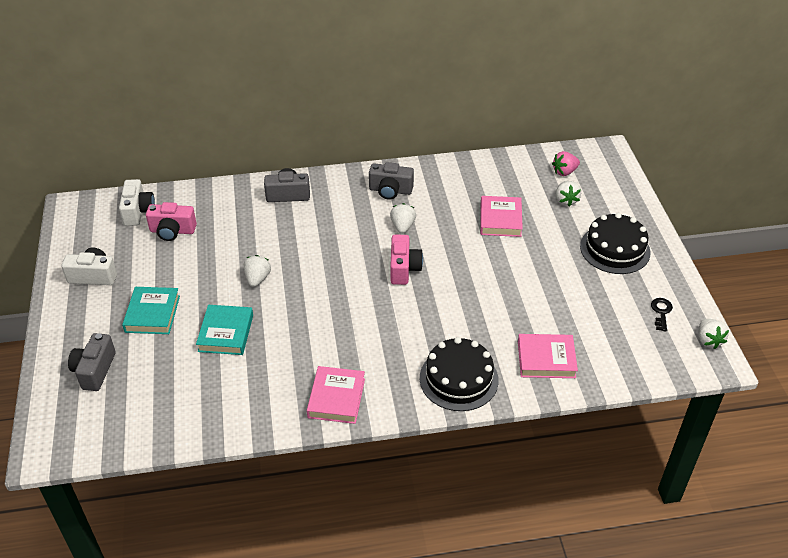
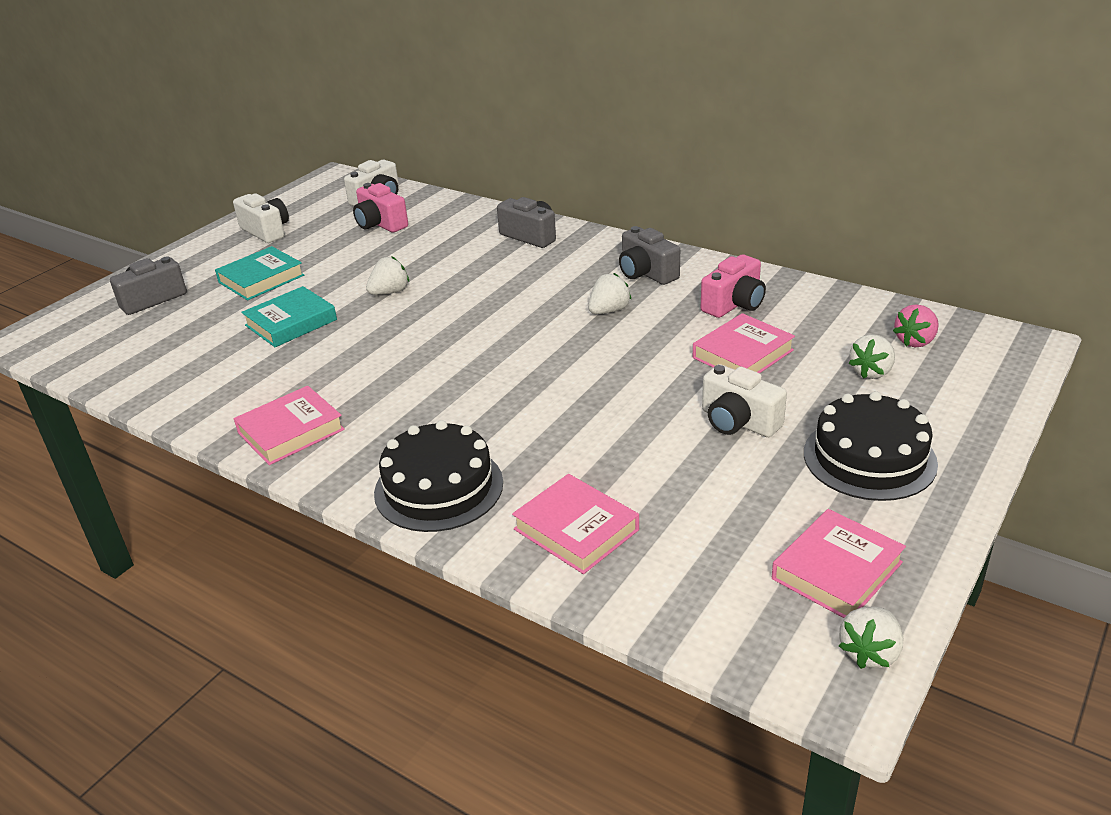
camera: 45 degrees right, 10 degrees down
pink camera [390,235,423,285] -> pink camera moved to [701,254,766,318]
pink strawberry [552,151,580,176] -> pink strawberry turned 60 degrees counterclockwise [893,304,939,348]
black key [651,298,673,331] -> pink book [772,509,906,618]
none -> white camera [702,364,787,437]

